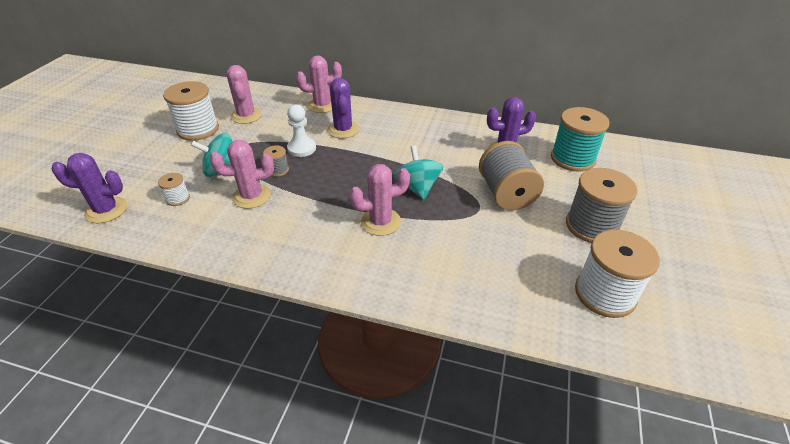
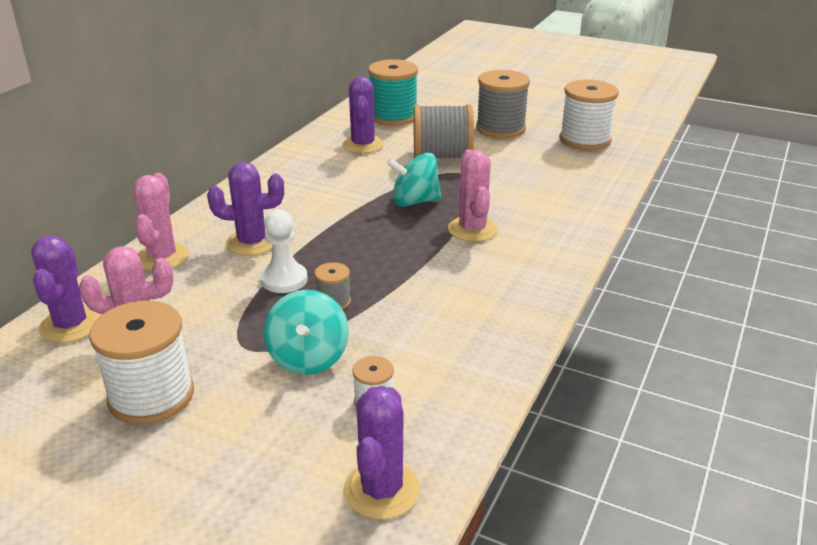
camera: 80 degrees left, 10 degrees down
pink cactus [210,140,274,209] -> none
none -> purple cactus [31,236,101,343]

